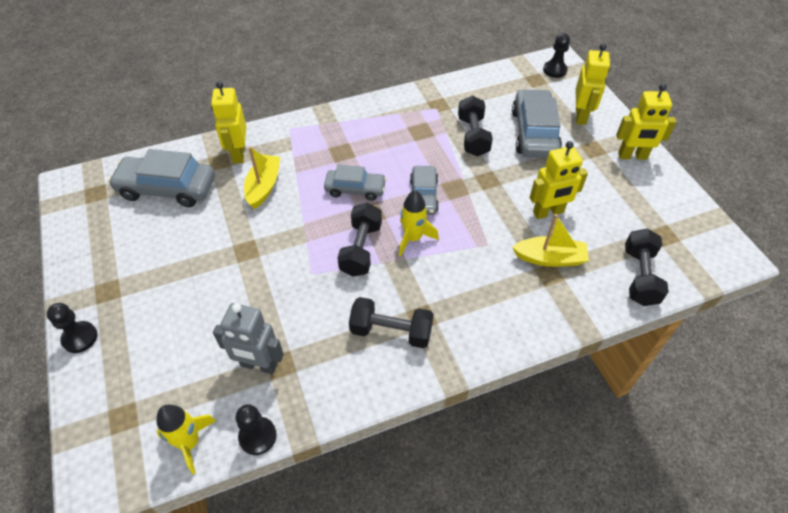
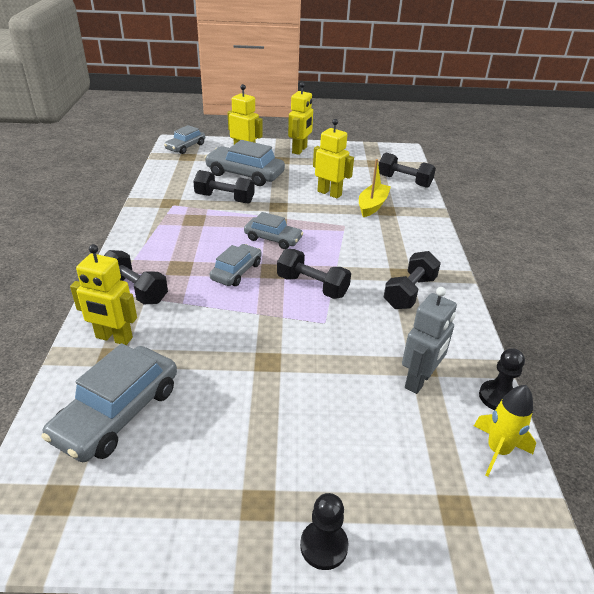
camera: 70 degrees left, 15 degrees down
yellow boat [244,146,280,209] -> none
yellow rocket [399,190,439,256] -> none
yellow robot [530,141,588,219] -> yellow robot turned 60 degrees counterclockwise [313,119,354,198]
black pawn [543,33,570,78] -> grey car [164,125,205,154]
none -> black dumbbell [104,250,168,304]

